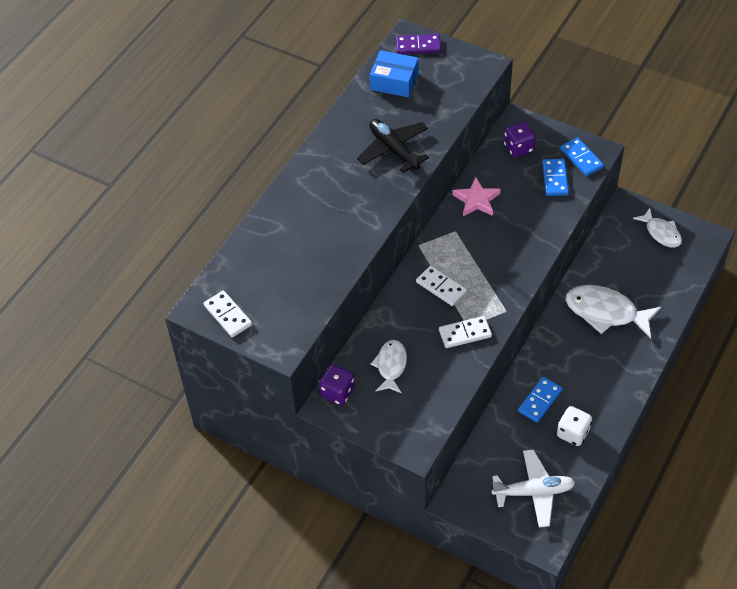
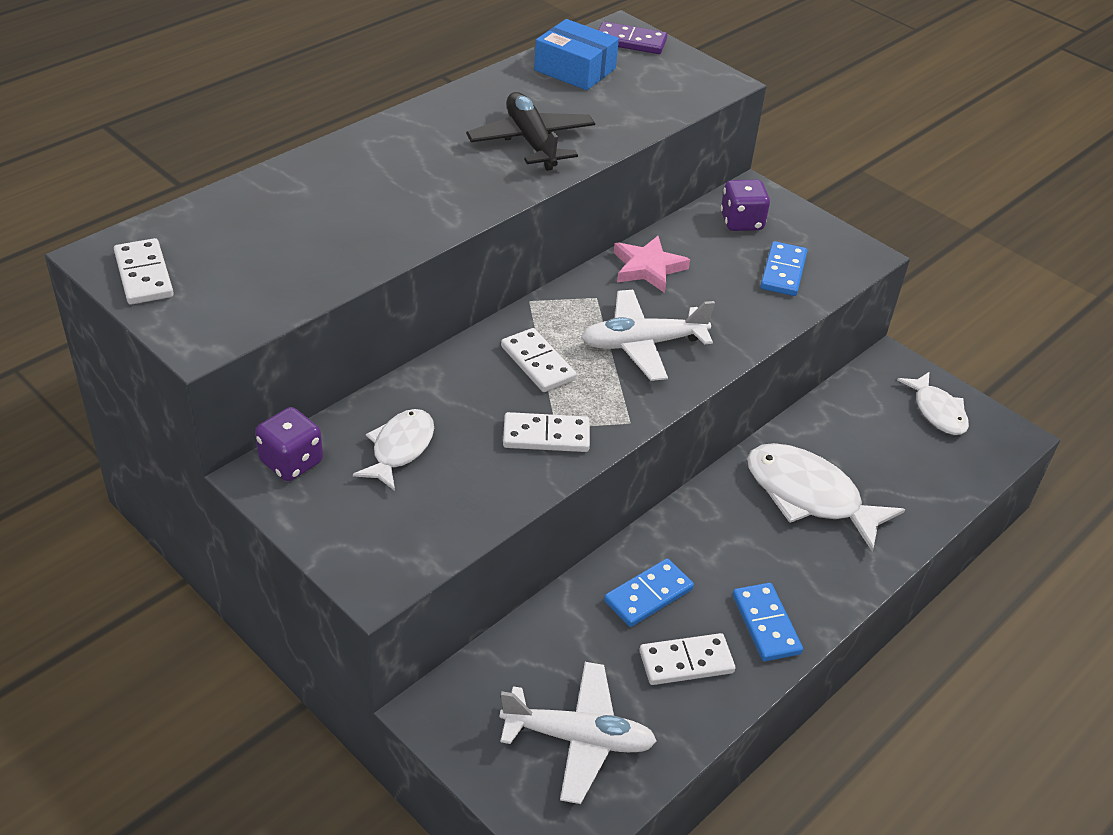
camera: 10 degrees right, 10 degrees down
white dice [557,406,592,446] -> white domino [639,633,735,685]
blue domino [560,137,604,176] -> blue domino moved to [733,583,803,661]
none -> white plane [581,290,715,381]

